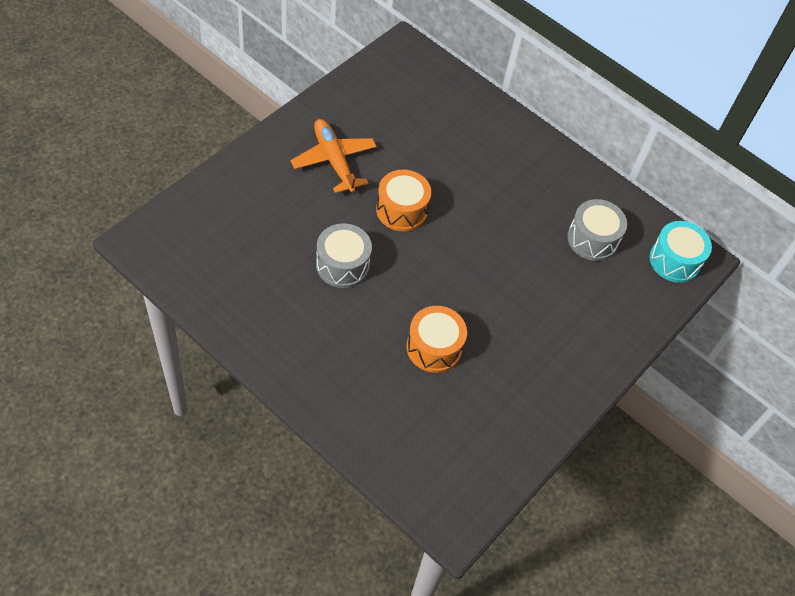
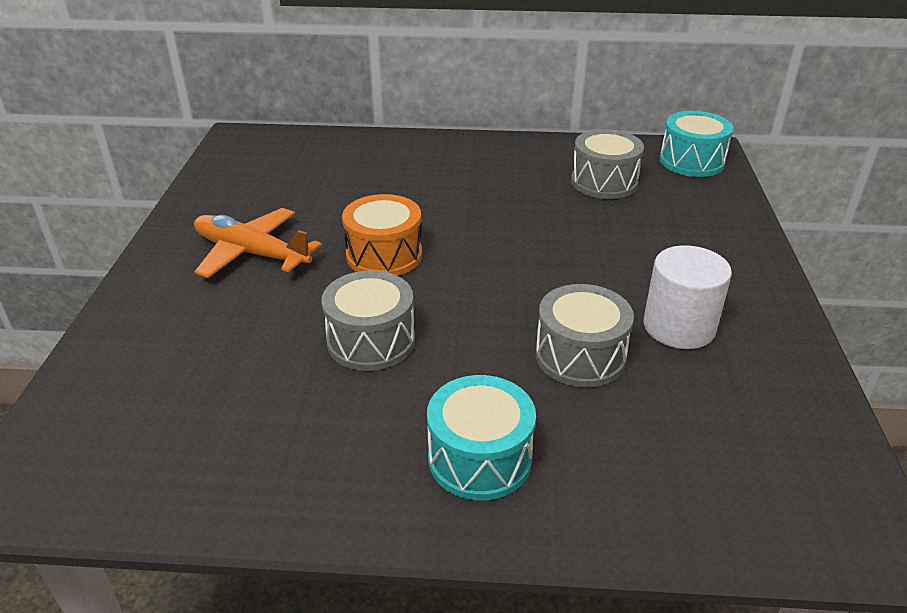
camera: 30 degrees left, 20 degrees down
orange drum [407,306,467,373] -> grey drum [536,284,634,388]
none -> turquoise drum [427,375,536,500]
none -> white cylinder [644,245,732,349]

